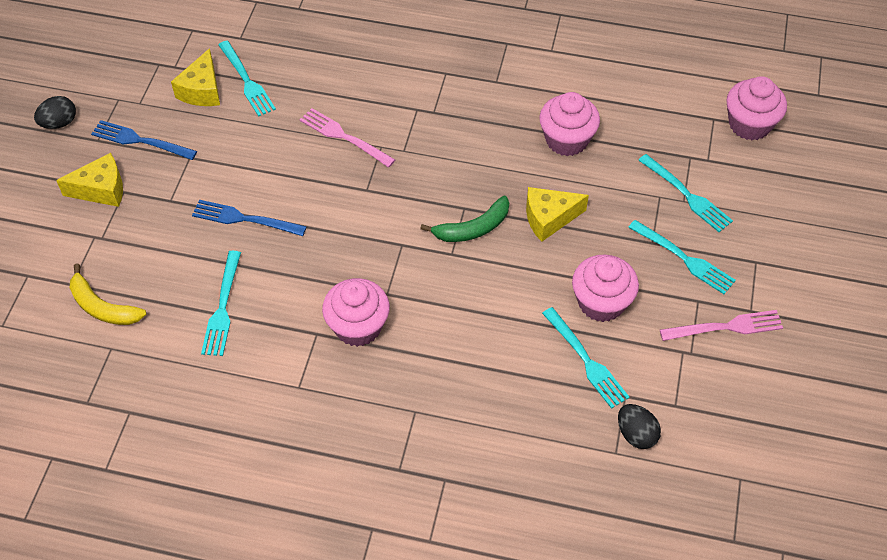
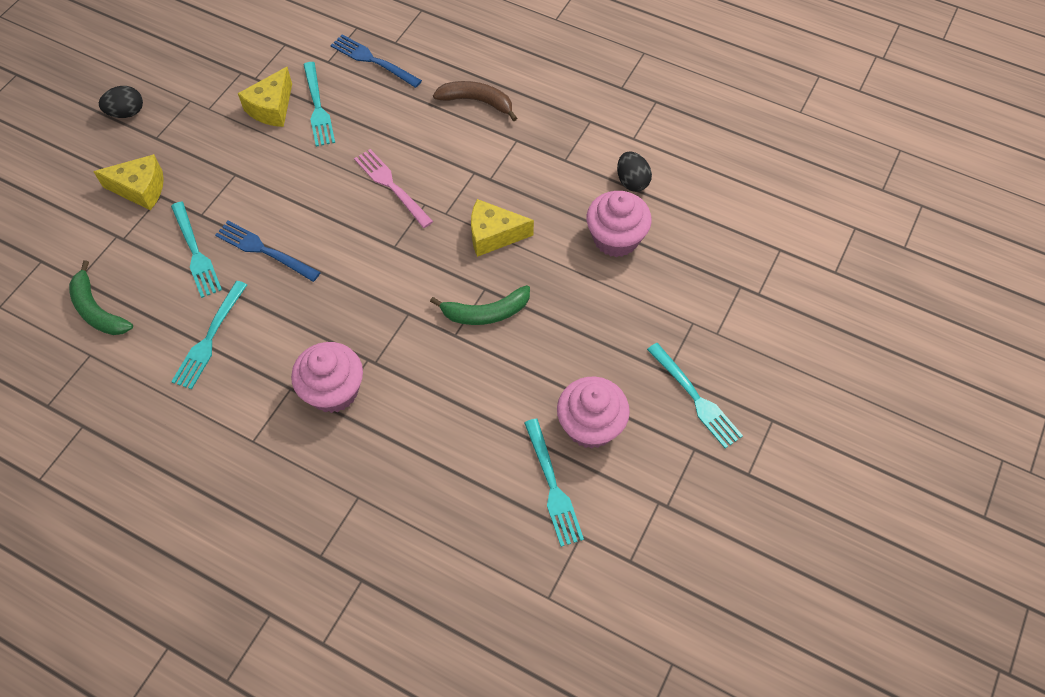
camera: 15 degrees right, 5 degrees up
yellow banana [70,263,146,325] -> green banana [69,260,133,335]
blue fork [91,120,197,160] -> blue fork moved to [330,34,422,88]
yellow cheese [526,187,589,242] -> yellow cheese moved to [471,199,534,257]
black egg [618,404,661,449] -> black egg moved to [617,151,652,192]
turquoise fork [638,154,733,232] -> turquoise fork moved to [171,201,222,298]
pink fork [660,310,783,341] -> none
pink cupcake [727,76,787,140] -> none
none -> brown banana [433,81,517,121]

